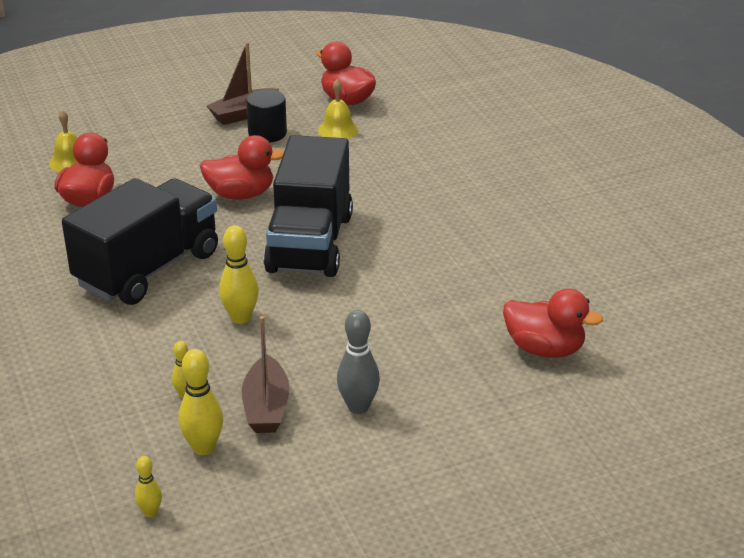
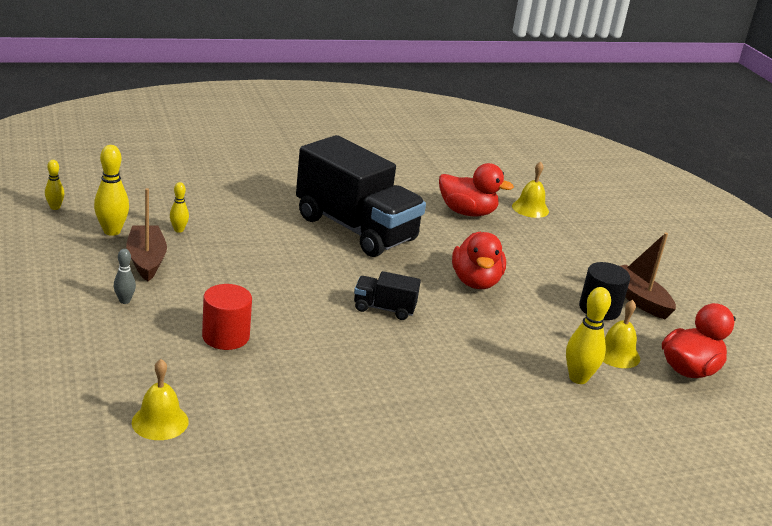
camera: 90 degrees right, 5 degrees down
yellow bowling pin [219,225,259,324] -> yellow bowling pin moved to [566,287,611,384]
brown boat [242,316,290,433] -> brown boat turned 75 degrees clockwise [126,188,167,281]
black truck [263,135,353,277] -> black truck [354,271,421,320], size x0.43
grey bowling pin [337,310,380,414] -> grey bowling pin [114,249,136,304], size x0.57
red duck [503,288,603,358] -> yellow bell [132,359,189,440]
none -> red cylinder [202,284,252,350]

